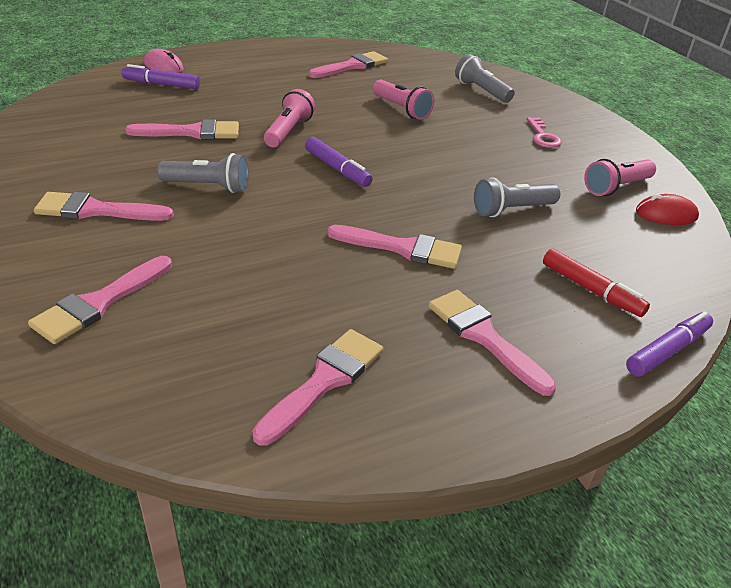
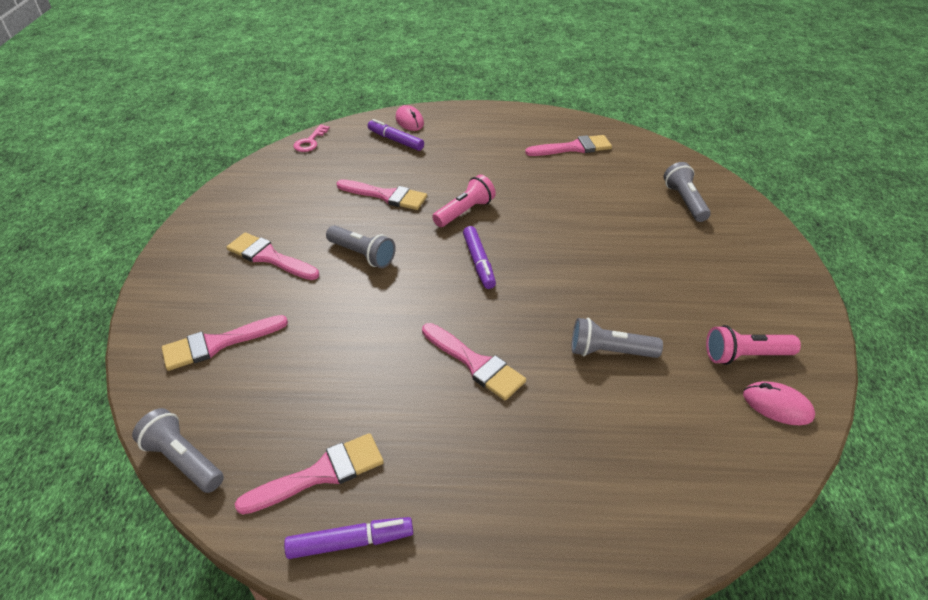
camera: 30 degrees right, 5 degrees up
pink flashlight [373,80,435,120] -> none
pink brush [428,290,556,396] -> none
pink key [526,117,562,148] -> pink key moved to [293,125,330,152]
red marker [543,249,650,317] -> none
purple marker [626,311,713,377] -> purple marker moved to [284,517,413,559]
red mouse [636,194,699,225] -> pink mouse [743,381,815,425]
none -> grey flashlight [132,408,224,493]

